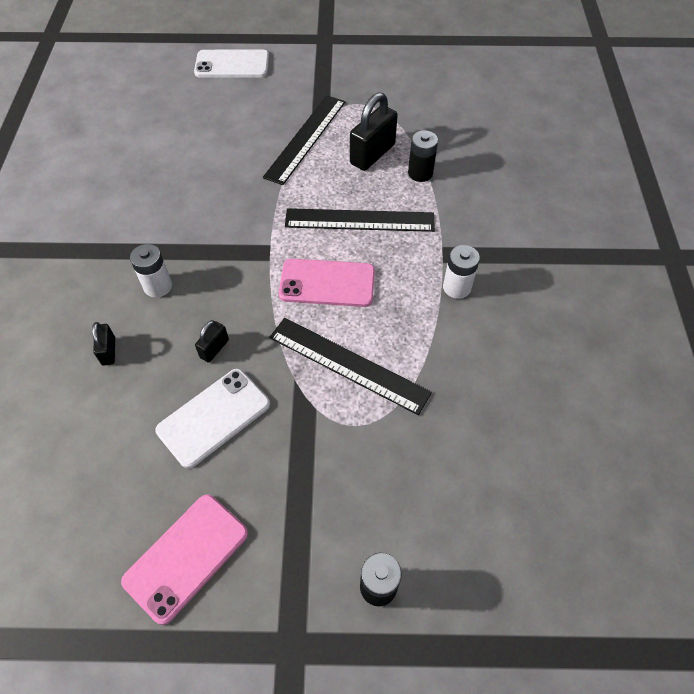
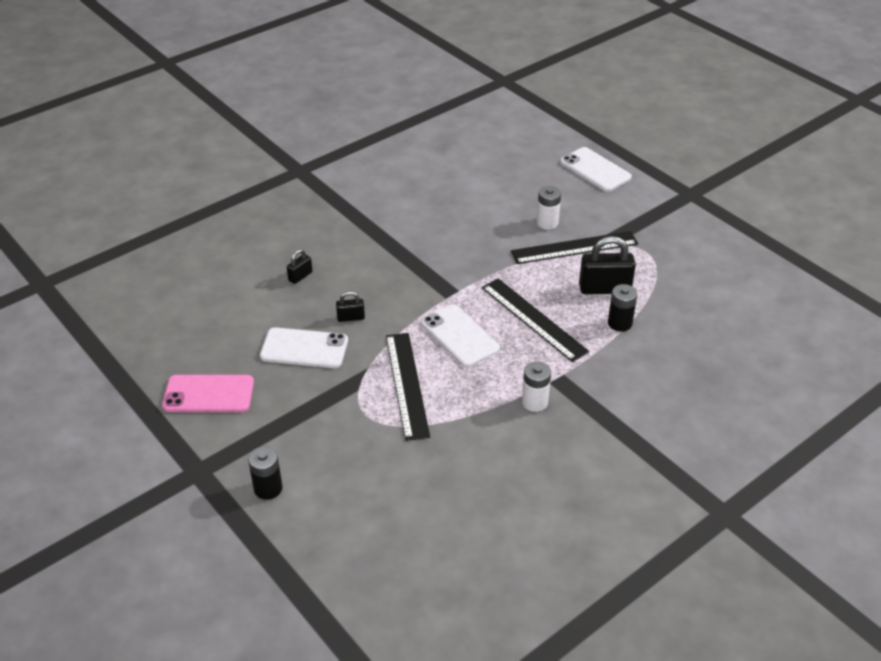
camera: 50 degrees right, 15 degrees down
white battery [130,244,172,298] -> white battery moved to [536,186,561,230]
pink phone [279,259,375,307] -> white phone [421,304,500,367]

